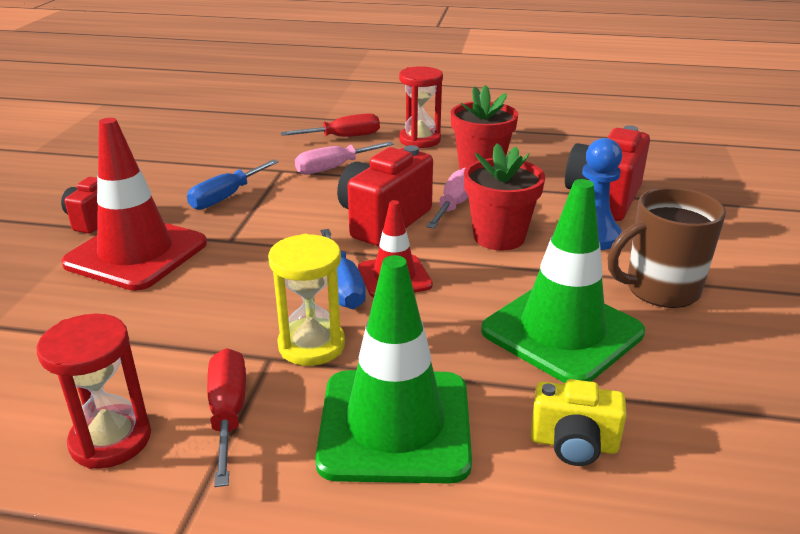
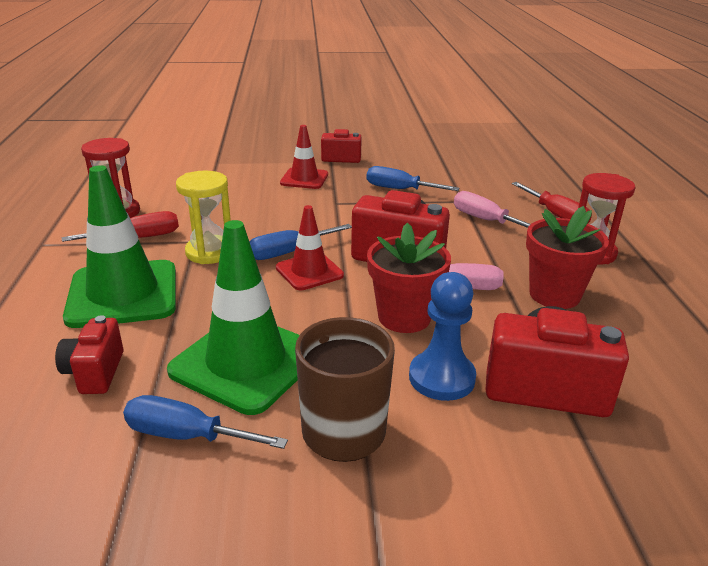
camera: 75 degrees right, 0 degrees up
red traffic cone [61,118,207,291] -> red traffic cone [280,125,328,189], size x0.57
yellow camera [531,379,627,466] -> red camera [55,315,123,394]
none -> blue screwdriver [123,395,288,449]

